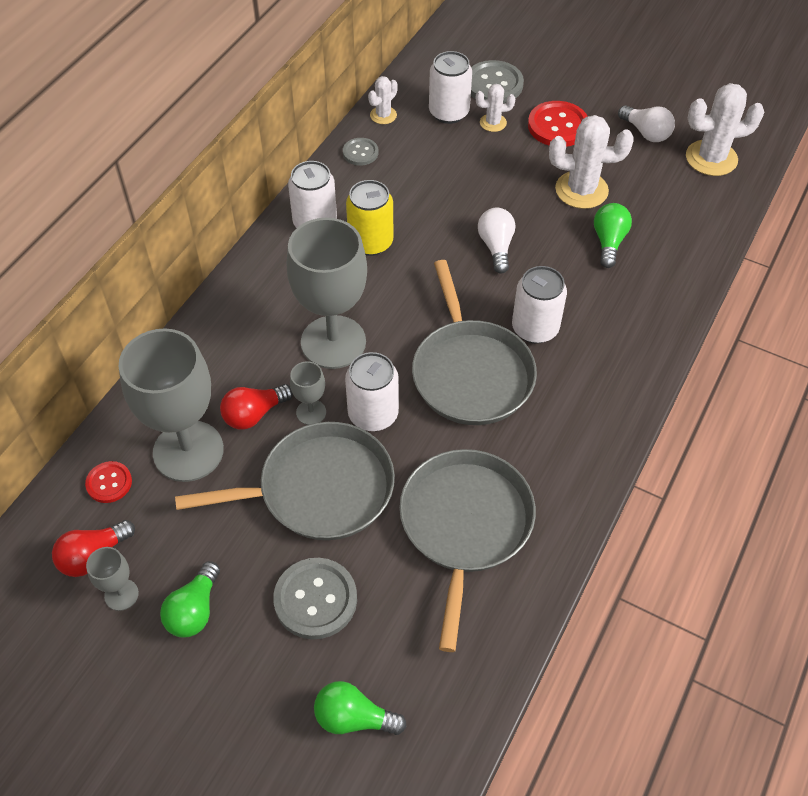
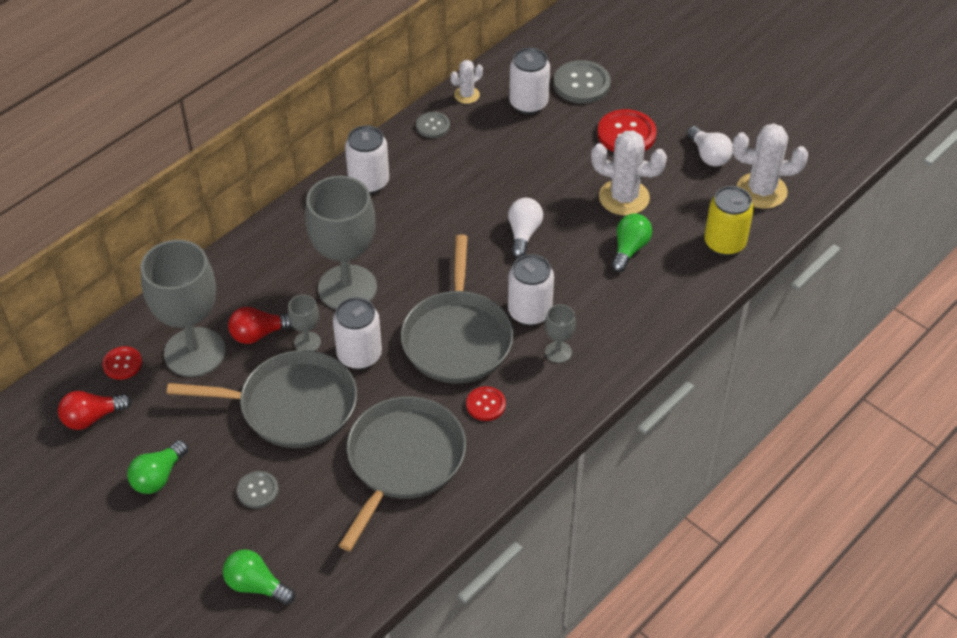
camera: 15 degrees right, 5 degrees down
grey goblet [86,547,139,611] -> grey goblet moved to [545,304,576,363]
grey button [273,558,357,639] -> grey button [237,471,279,508], size x0.58
yellow can [346,180,393,256] -> yellow can moved to [704,186,754,256]
white cactus [476,84,515,132] -> none
none -> red button [466,386,506,421]

